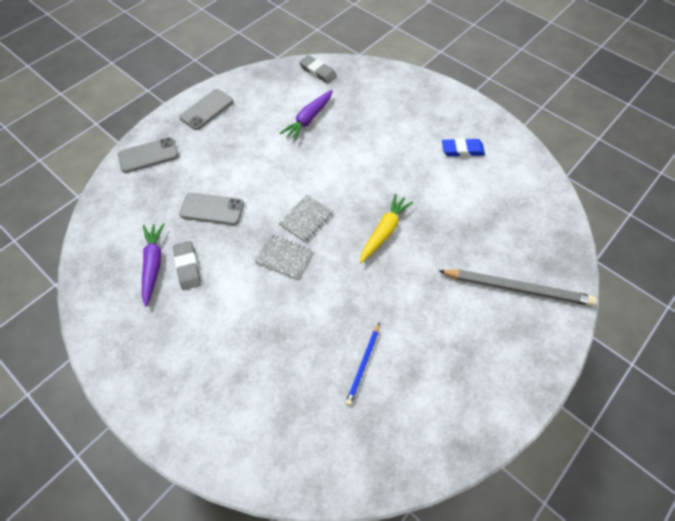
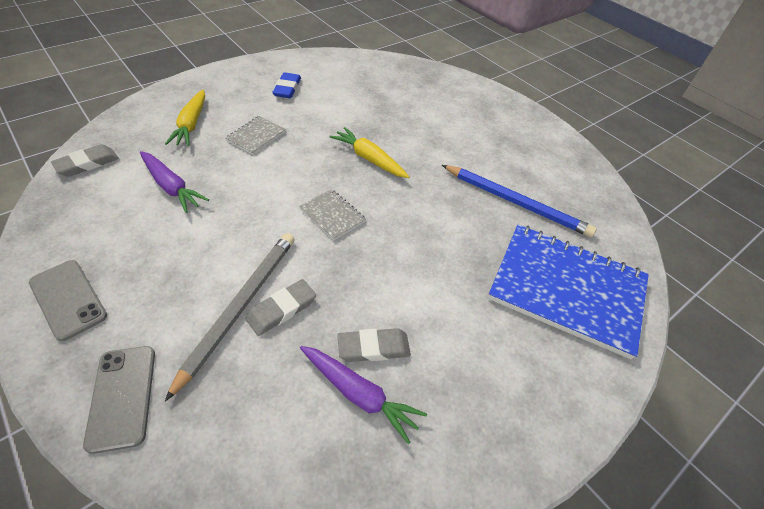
camera: 85 degrees left, 10 degrees down
purple carrot [142,223,164,306] -> purple carrot turned 150 degrees counterclockwise [300,346,427,444]
grey phone [179,193,244,225] -> grey eraser [245,279,316,336]
grey notebook [254,234,312,279] -> grey notebook moved to [226,116,286,155]
blue pencil [345,322,380,406] -> blue pencil [442,165,597,237], size x1.83
grey pencil [438,269,596,306] -> grey pencil moved to [165,233,294,402]
none -> yellow carrot [165,89,205,146]
none -> blue notebook [488,225,649,360]

